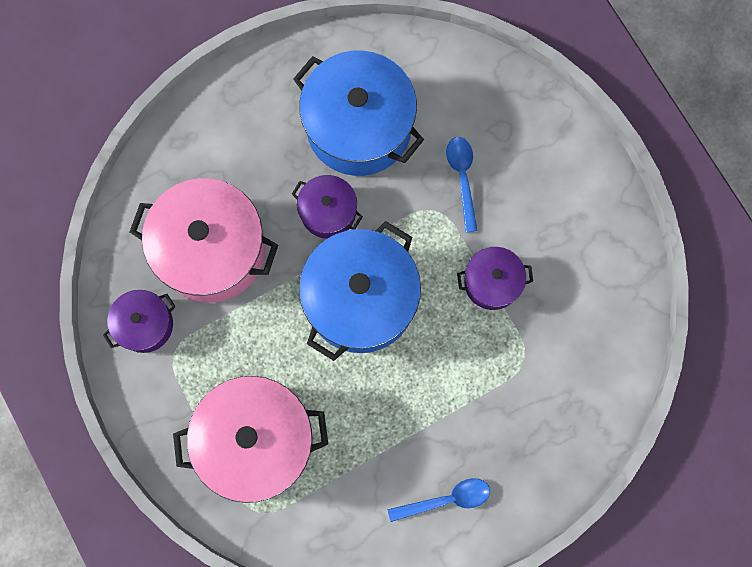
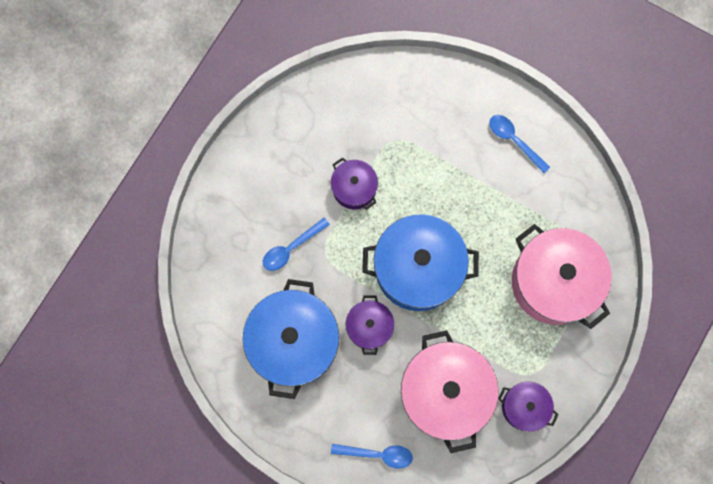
camera: 120 degrees left, 0 degrees up
none -> blue spoon [331,444,413,469]

